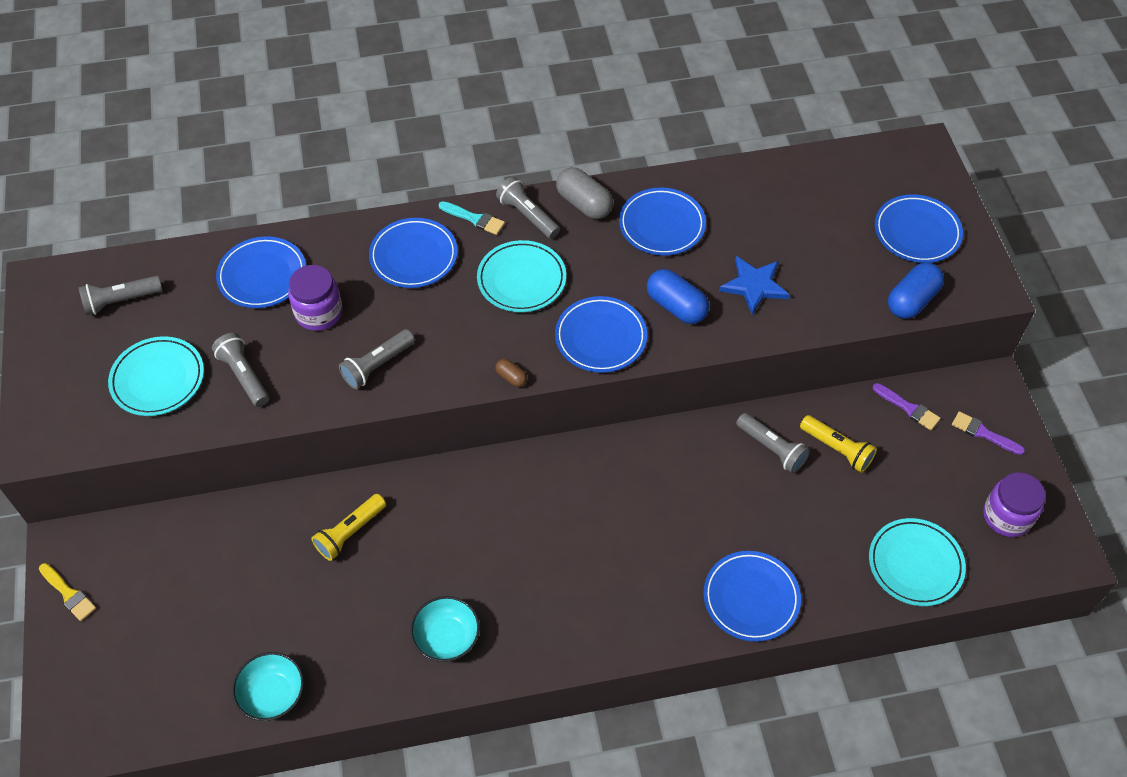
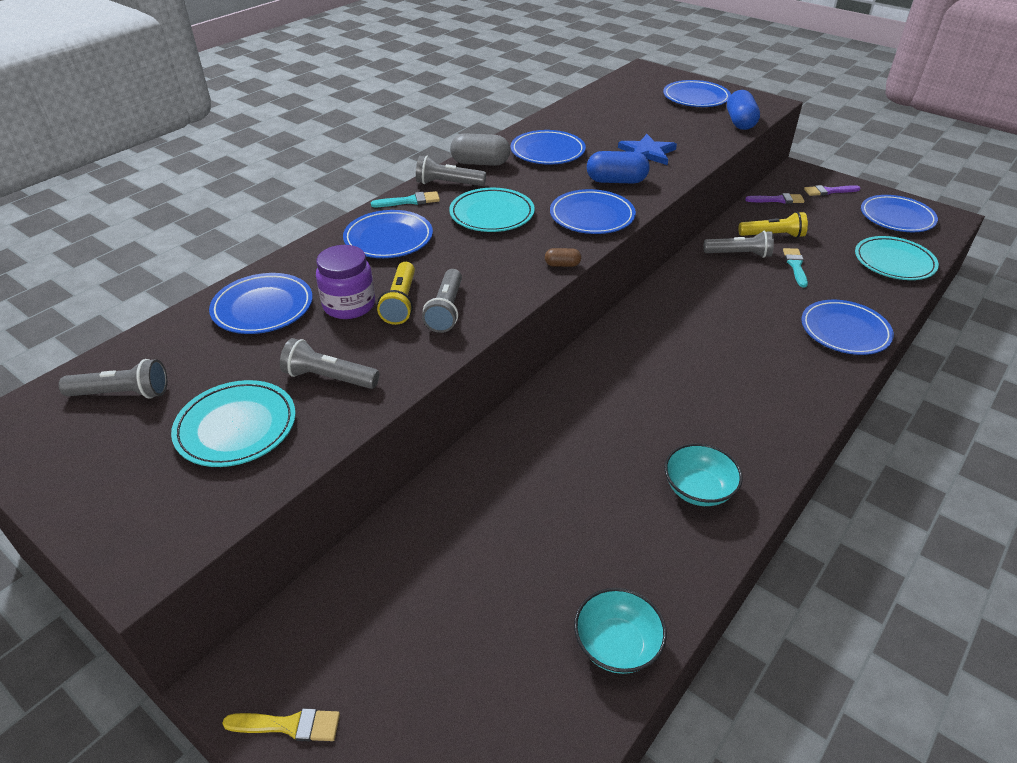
camera: 40 degrees left, 15 degrees down
grey flashlight [78,276,162,315] -> grey flashlight turned 120 degrees counterclockwise [59,359,167,399]
yellow flashlight [311,494,386,561] -> yellow flashlight moved to [377,262,415,325]
purple jar [983,472,1046,537] -> blue plate [861,195,938,232]
none -> turquoise brush [783,248,808,287]

